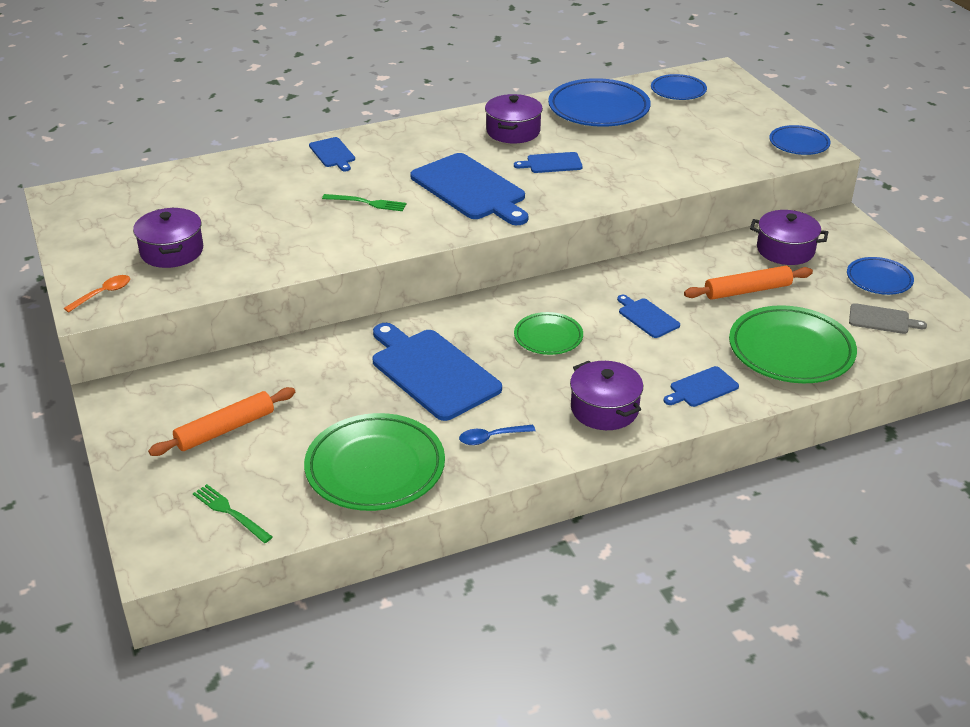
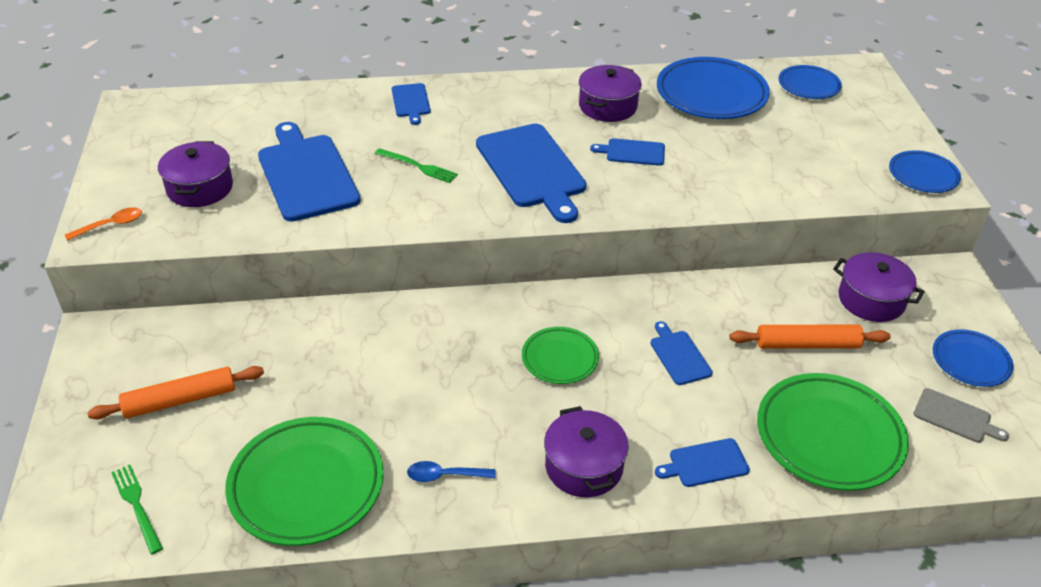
camera: 15 degrees right, 5 degrees up
blue cutting board [372,323,502,421] -> blue cutting board moved to [258,122,361,222]

